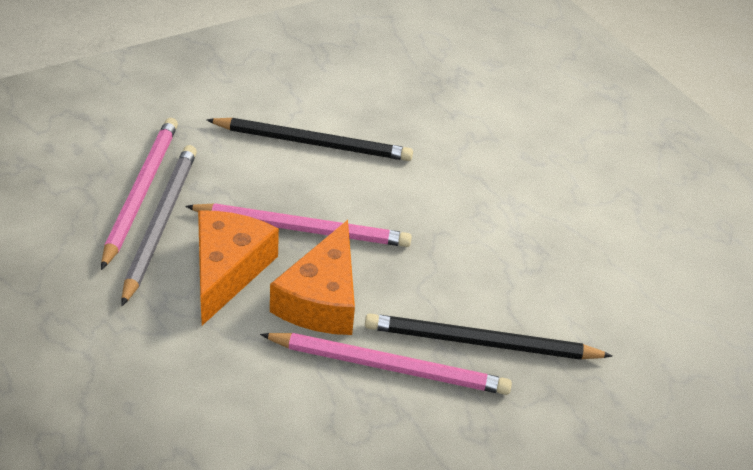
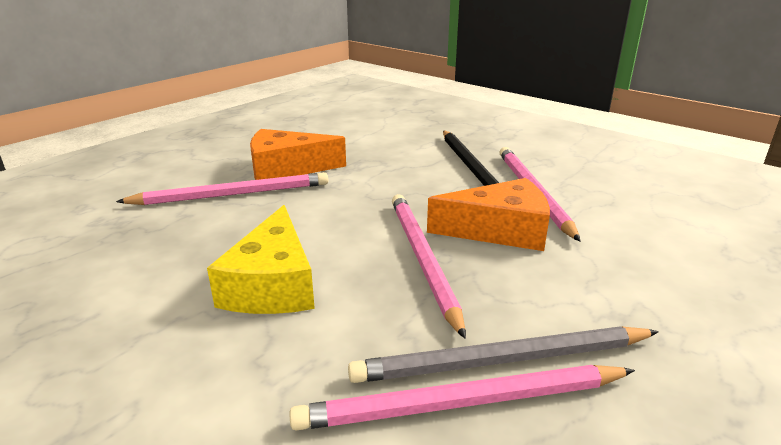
camera: 105 degrees left, 15 degrees down
orange cheese [198,210,279,326] -> orange cheese moved to [250,129,346,180]
black pencil [207,118,413,161] -> yellow cheese [207,205,315,314]
none -> pink pencil [116,172,328,205]

